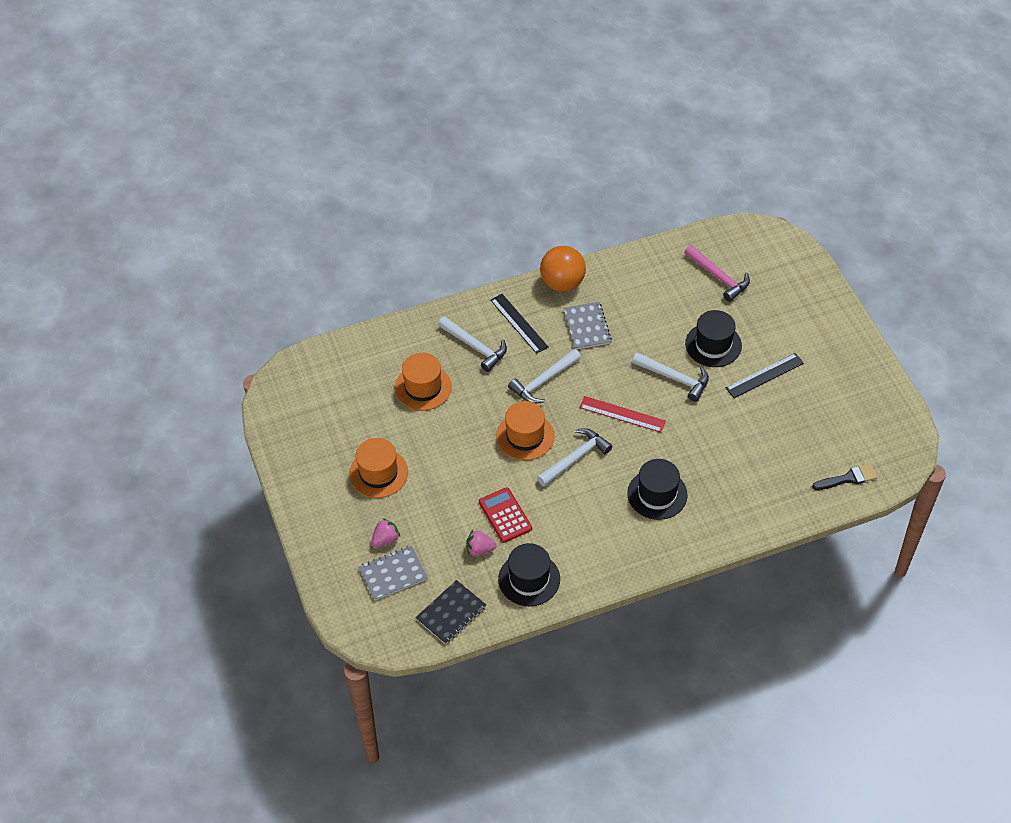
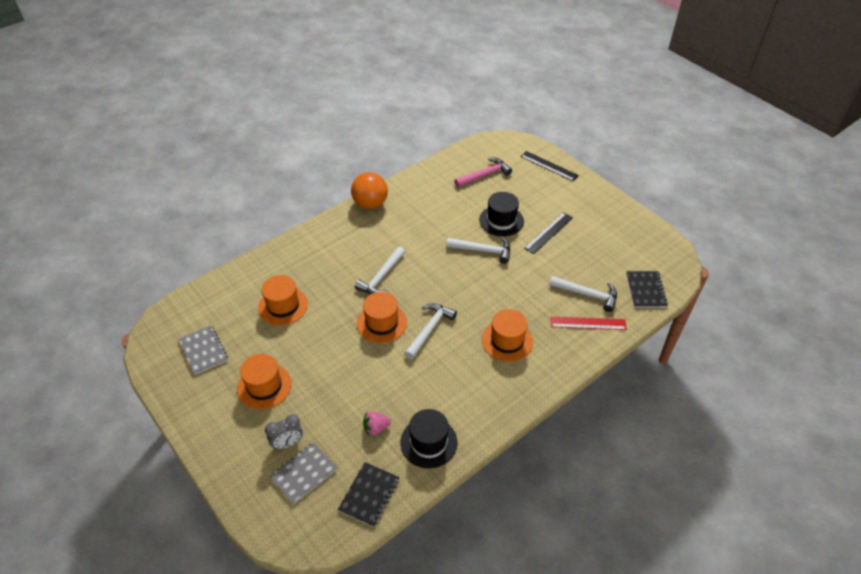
camera: 20 degrees left, 5 degrees down
pink strawberry [371,518,400,547] -> grey clock [265,414,303,449]
white hammer [438,316,507,372] -> white hammer moved to [549,276,617,312]
red calculator [479,487,532,543] -> none
black ruler [490,294,548,354] -> black ruler moved to [520,151,579,181]
grey notebook [563,302,612,350] -> grey notebook moved to [179,325,228,375]
red ruler [579,396,666,432] -> red ruler moved to [550,317,627,330]
black hat [627,459,688,520] -> orange hat [482,309,533,362]
pink hammer [684,245,750,302] -> pink hammer turned 60 degrees counterclockwise [455,158,512,188]
black brush [812,464,877,490] -> black notebook [626,271,668,308]

